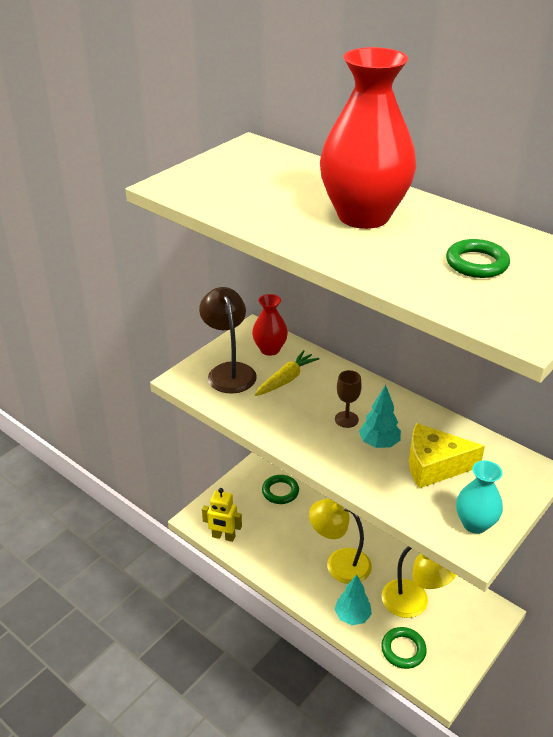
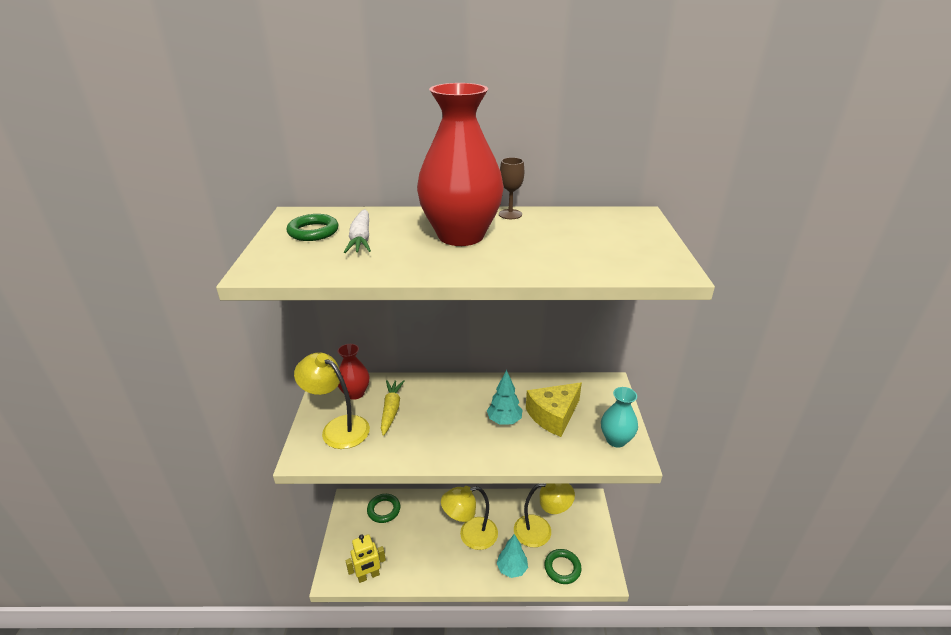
camera: 40 degrees left, 5 degrees down
brown lamp [199,287,257,393] -> yellow lamp [294,352,370,449]
brown goblet [335,370,362,428] -> brown goblet moved to [499,157,524,219]
green ring [446,239,510,278] -> green ring moved to [287,214,338,241]
none -> white carrot [344,209,371,253]

